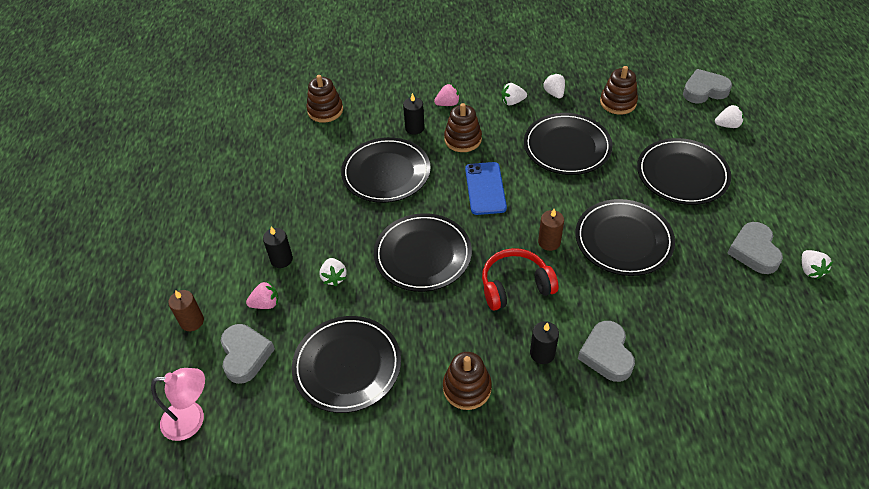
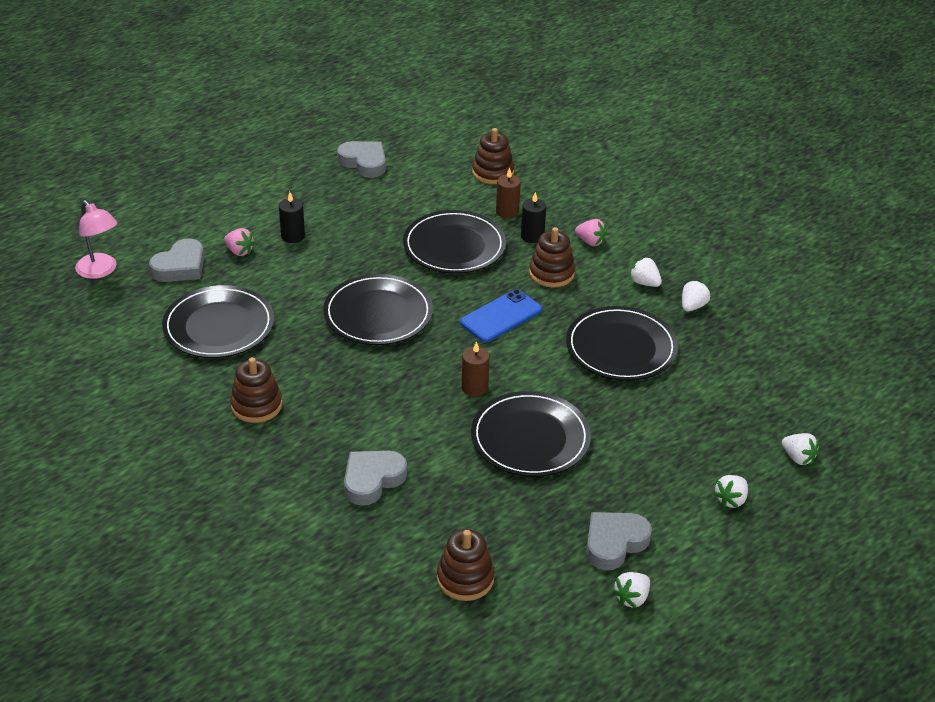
camera: 50 degrees right, 10 degrees down
brown candle [168,290,204,331] -> brown candle moved to [496,168,521,218]
white strawberry [320,258,347,286] -> white strawberry moved to [713,475,748,508]
red headphones [482,248,558,310] -> none
black candle [530,321,559,364] -> none
brown stacking toy [600,66,638,115] -> brown stacking toy moved to [437,529,495,601]
black plate [637,138,731,205] -> none
grey heart [683,69,732,103] -> grey heart moved to [337,141,386,178]

